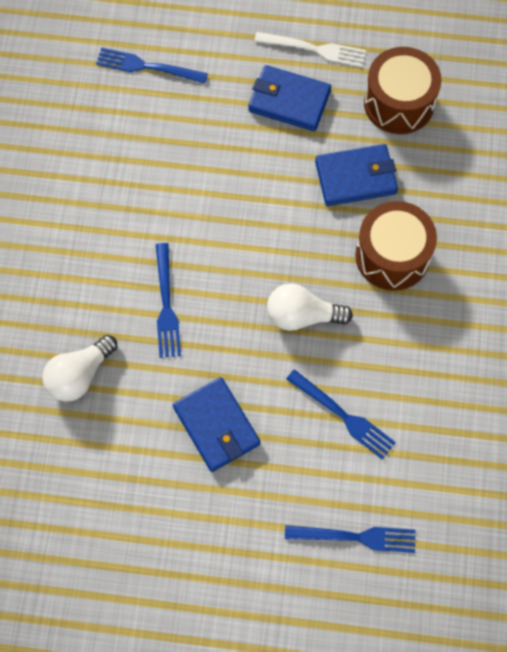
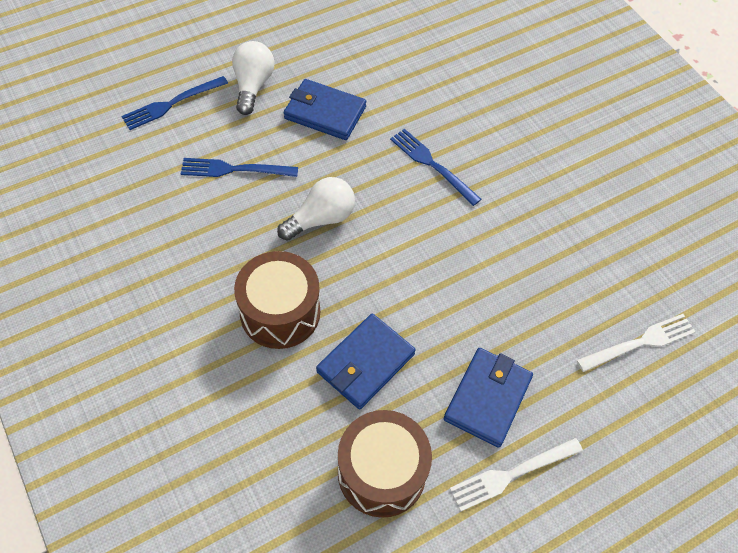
camera: 140 degrees right, 10 degrees down
white light bulb [42,335,117,402] -> white light bulb moved to [232,41,274,115]
blue fork [96,47,208,83] -> white fork [577,314,695,372]
blue wallet [248,65,331,131] -> blue wallet turned 45 degrees counterclockwise [444,348,533,448]

